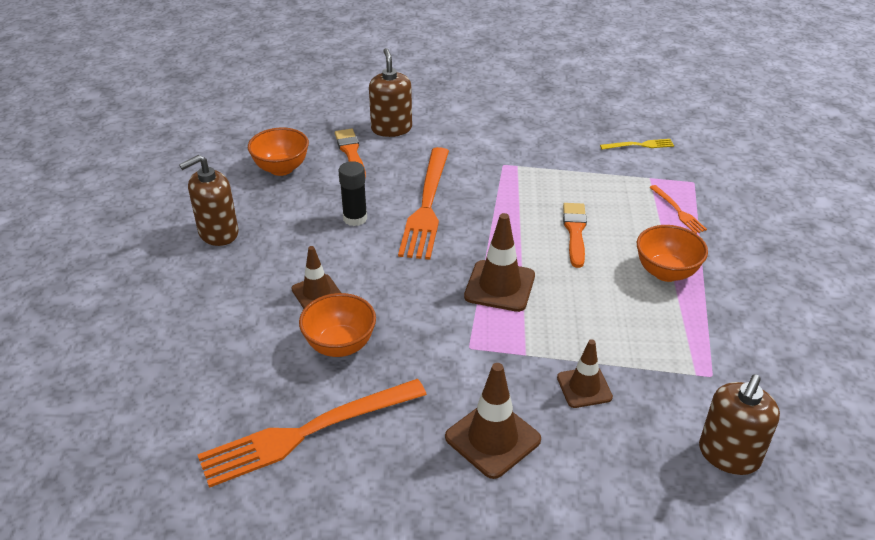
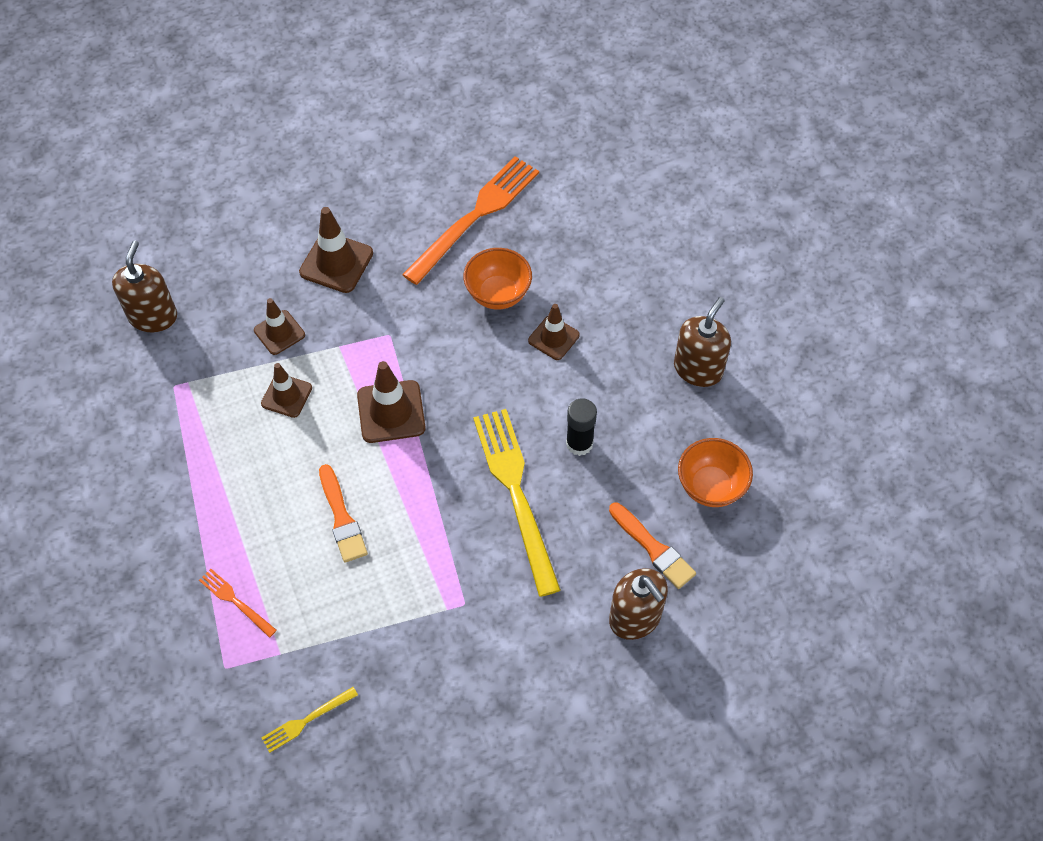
camera: 155 degrees right, 20 degrees up
orange fork [398,147,449,260] -> yellow fork [473,409,561,597]
orange bowl [637,225,708,282] -> none
none -> brown traffic cone [261,363,312,418]

